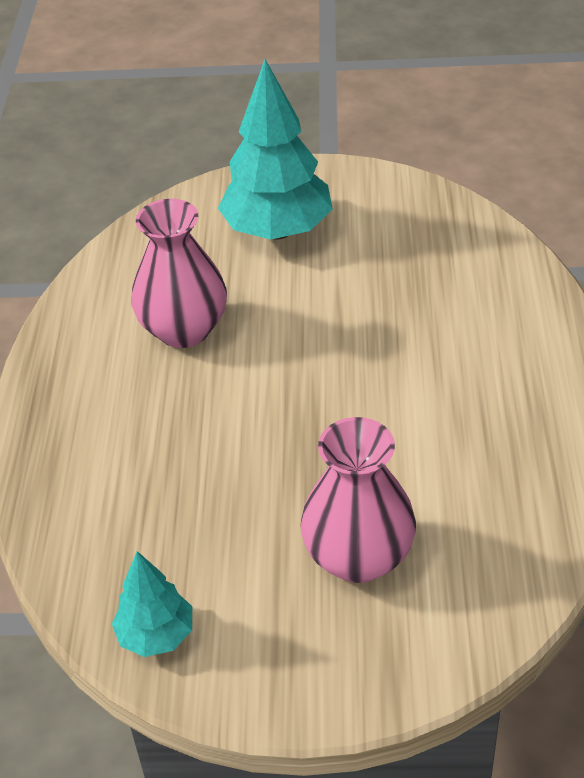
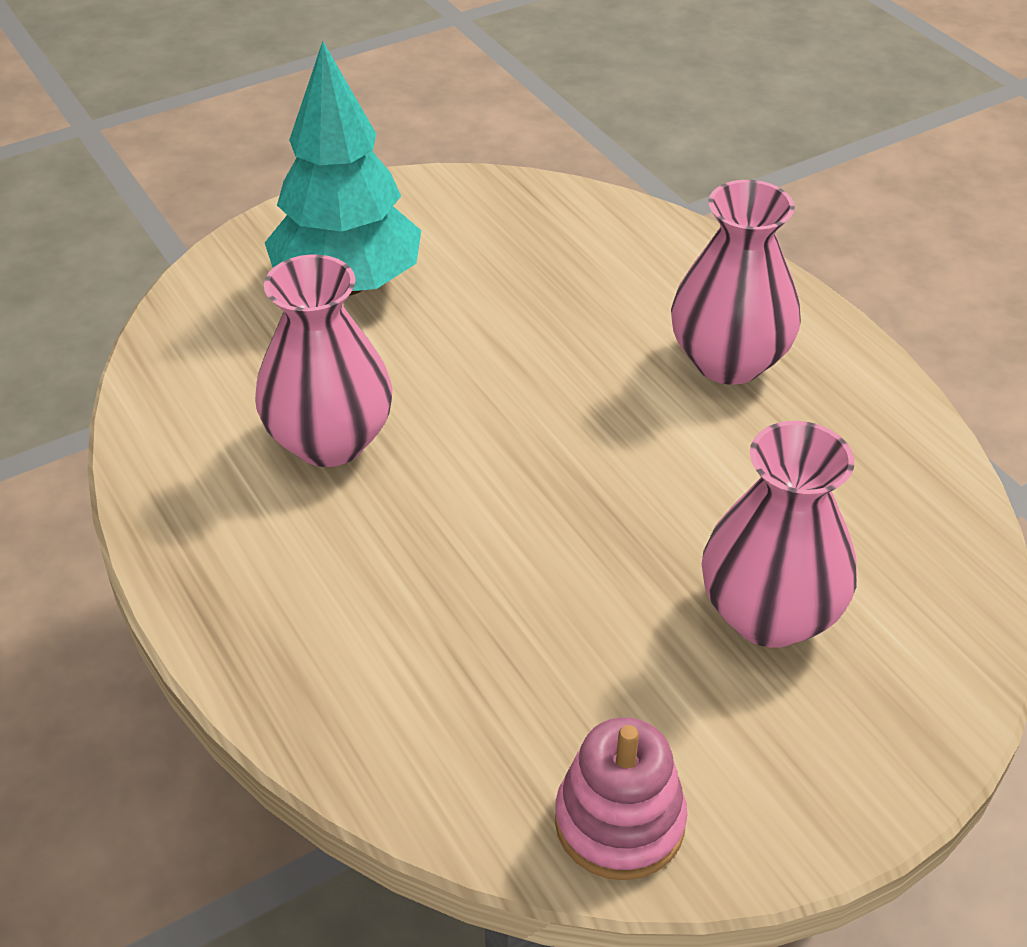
camera: 35 degrees left, 0 degrees up
turquoise tree [112,551,192,657] -> pink stacking toy [555,717,687,880]
none -> pink vase [671,180,801,385]

